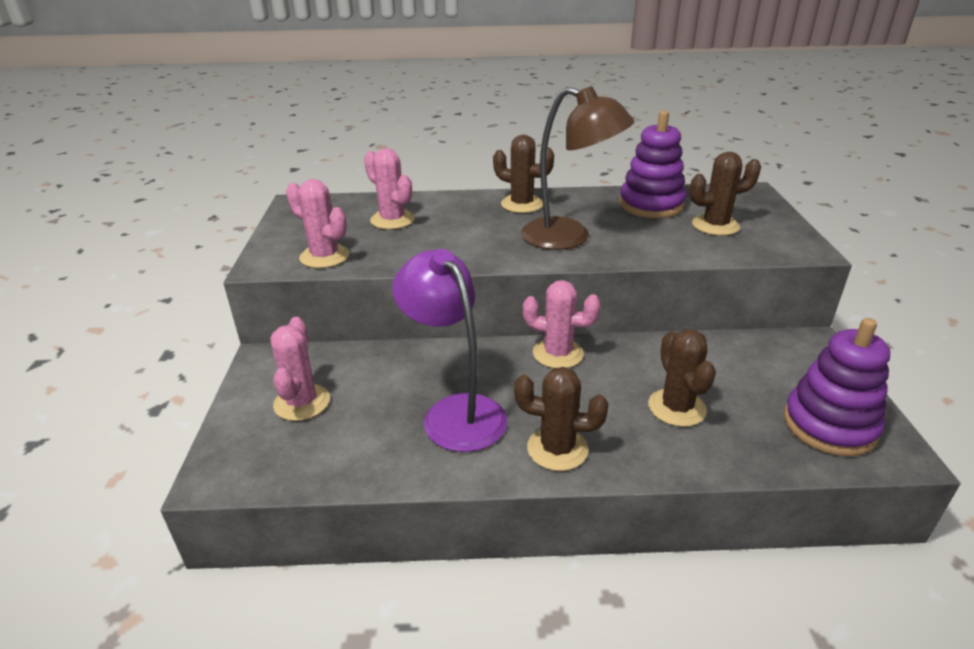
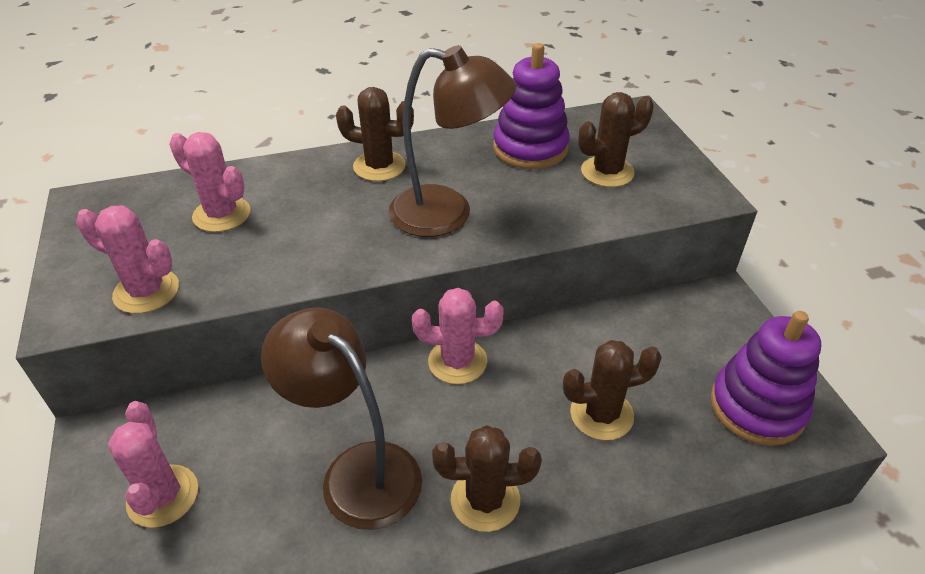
camera: 15 degrees left, 10 degrees up
purple lamp [392,249,507,452] -> brown lamp [261,307,422,530]
brown cactus [648,329,716,427] -> brown cactus turned 75 degrees counterclockwise [563,340,662,441]

